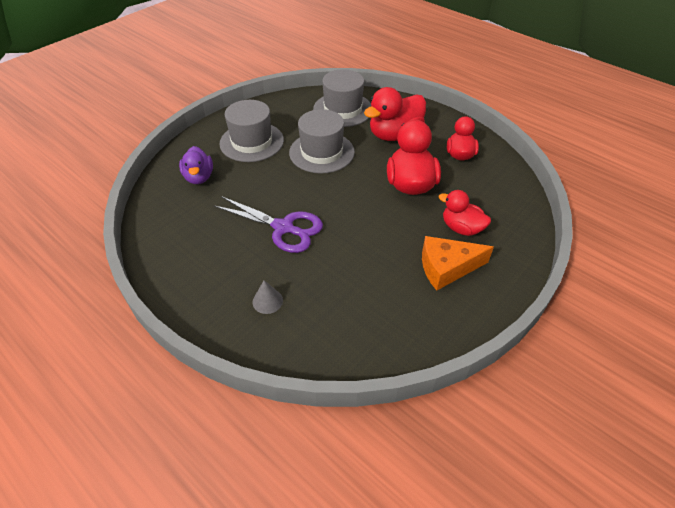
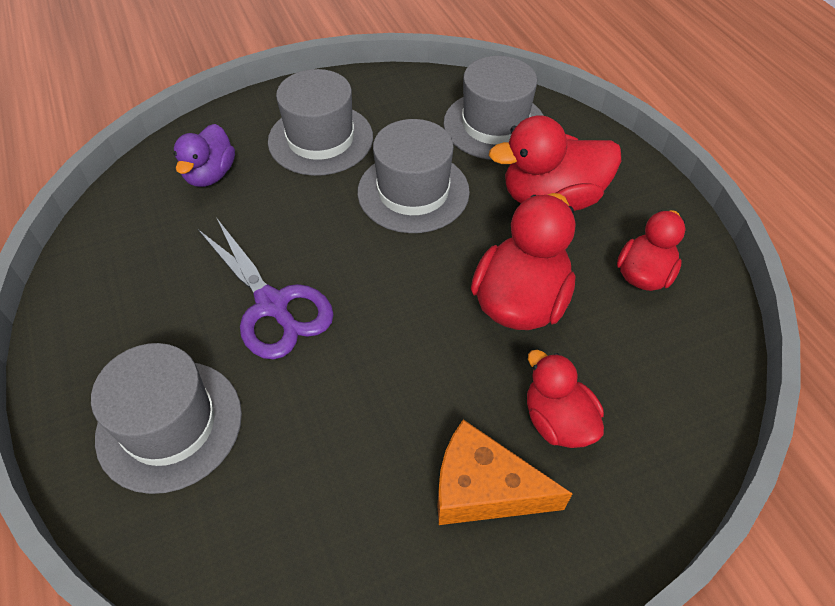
camera: 25 degrees right, 5 degrees up
grey cone [253,280,283,314] -> grey hat [91,343,242,494]

